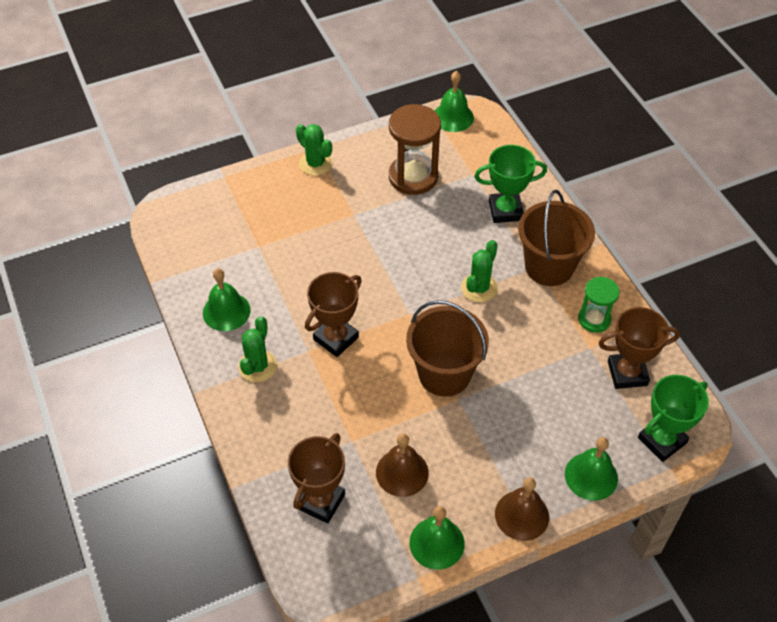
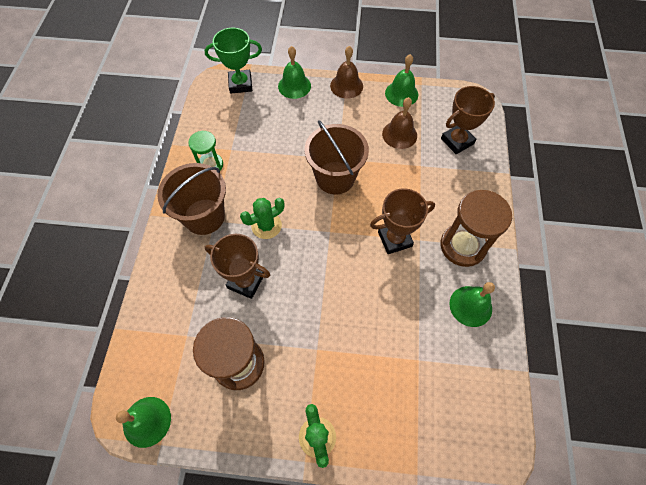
camera: 150 degrees left, 10 degrees up
green cactus [238,316,277,382] -> brown hourglass [441,190,512,267]
green trophy [474,145,547,223] -> none
brown trophy [599,307,680,389] -> brown trophy moved to [205,234,270,299]

